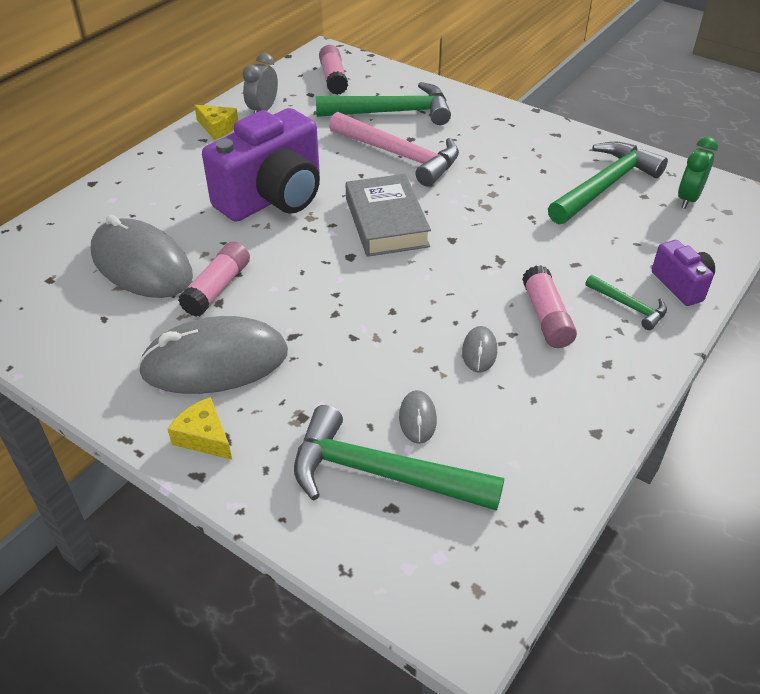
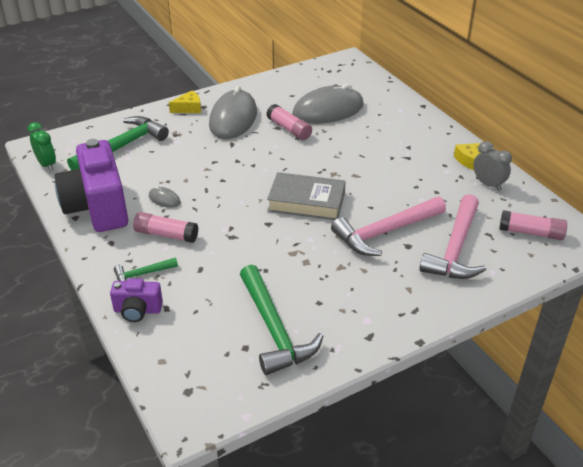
camera: 115 degrees right, 5 degrees down
purple camera [202,108,320,222] -> purple camera moved to [55,139,128,232]
green hammer [316,82,451,125] -> pink hammer [419,194,486,279]
grey mouse [399,390,437,444] -> none
green clock [678,137,718,209] -> green clock moved to [28,122,56,171]

